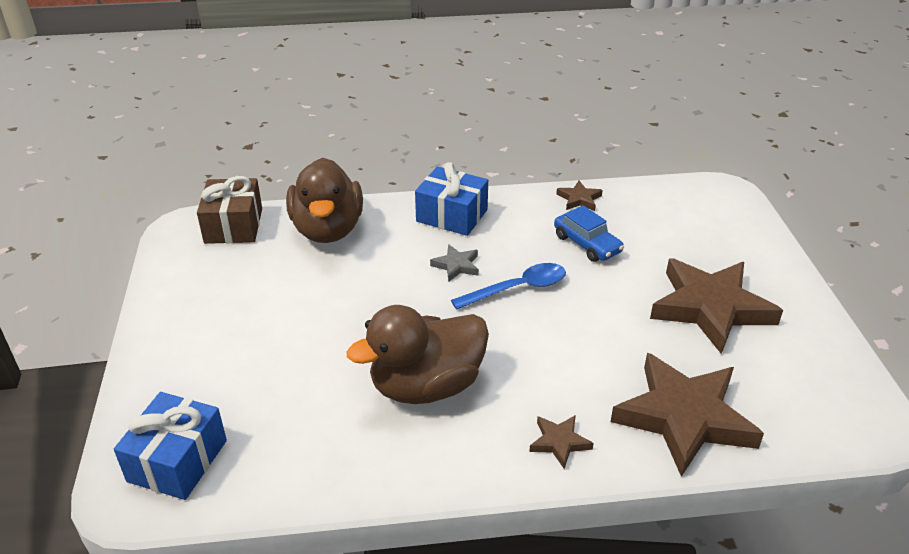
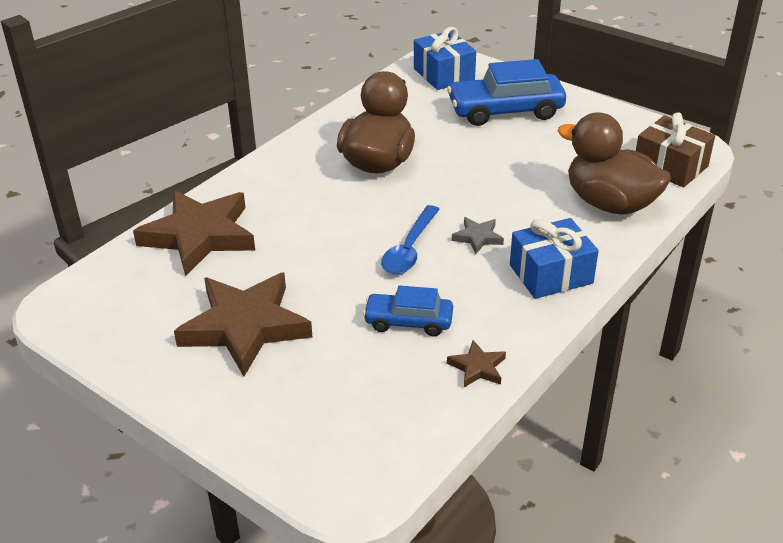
camera: 135 degrees right, 0 degrees up
brown star [529,415,594,469] -> none
none -> blue car [447,59,566,126]

